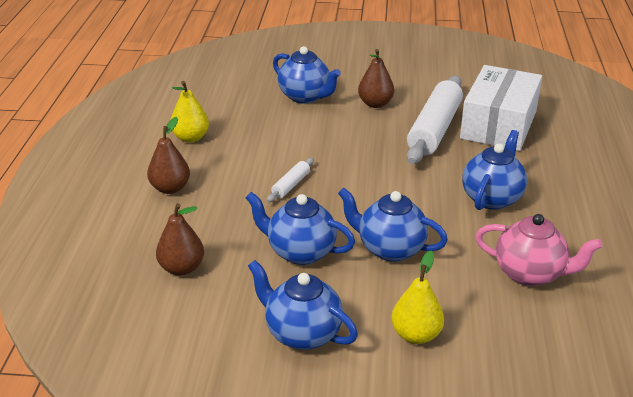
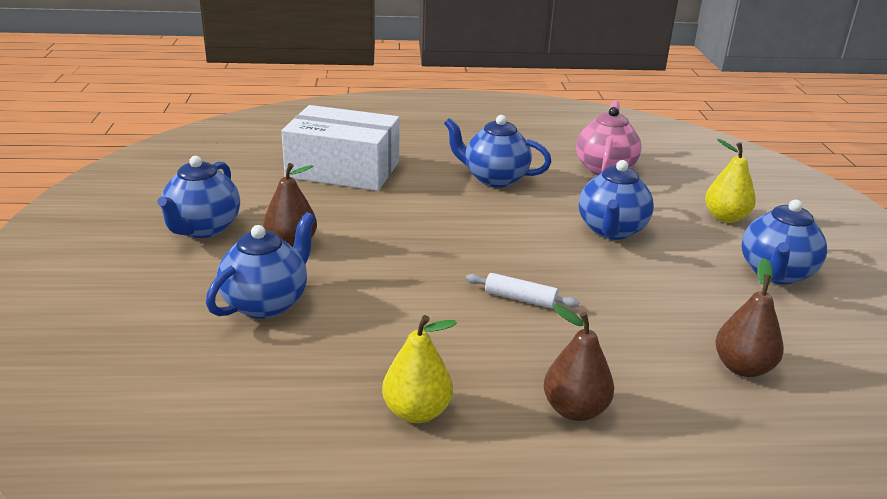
camera: 100 degrees left, 5 degrees down
blue teapot [245,192,355,265] -> blue teapot moved to [158,156,240,238]
white rolling pin [407,75,463,164] -> none

